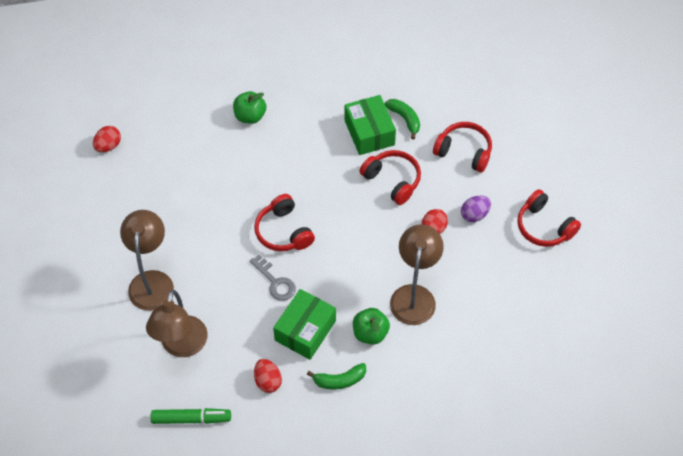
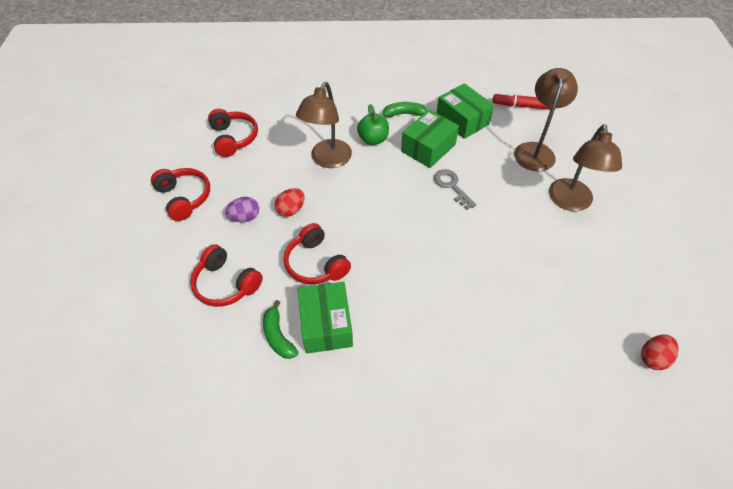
camera: 170 degrees left, 5 degrees down
green marker [151,408,231,424] -> red marker [493,92,556,110]
green apple [233,91,266,124] -> none
red headphones [254,194,315,251] -> red headphones moved to [208,109,258,157]
red egg [254,359,282,393] -> green box [437,83,494,139]

